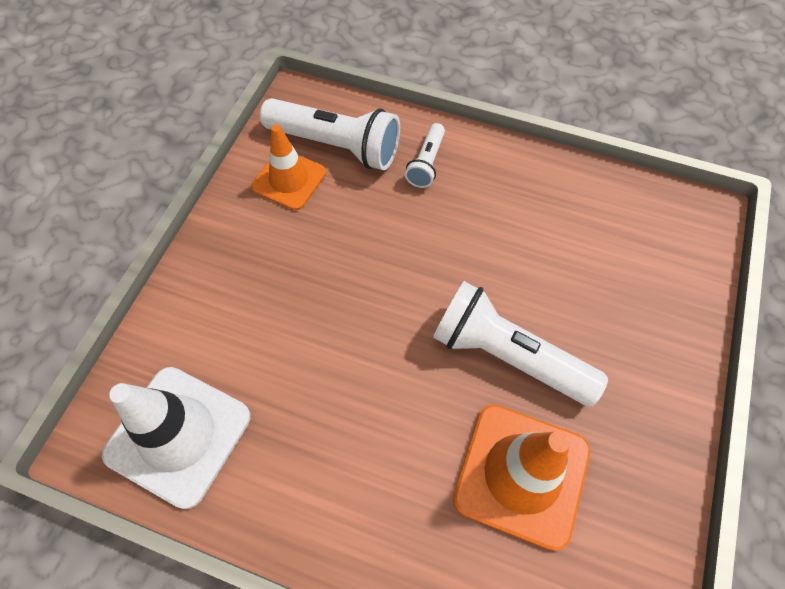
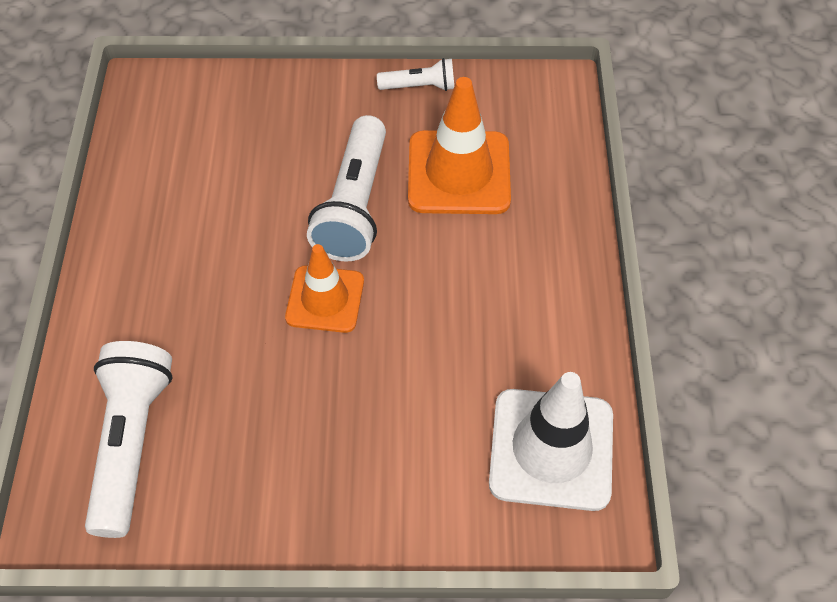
camera: 110 degrees left, 5 degrees down
orange traffic cone [251,124,326,210] -> orange traffic cone moved to [285,244,364,333]
white flashlight [405,123,445,188] -> white flashlight moved to [377,58,454,91]

